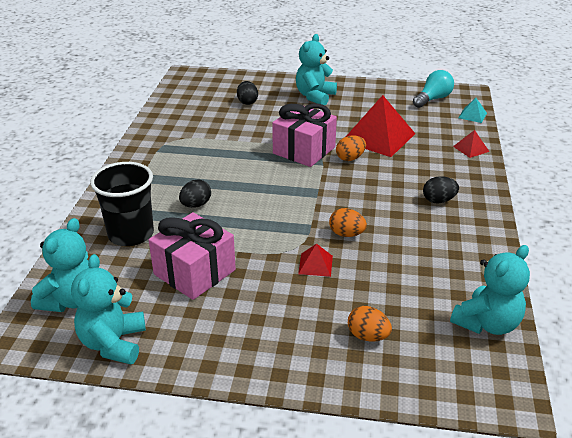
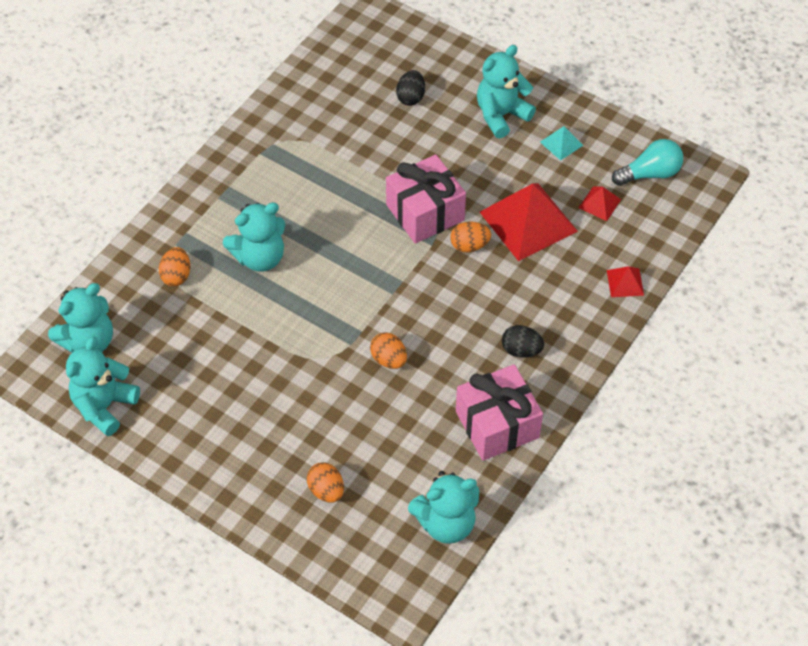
camera: 25 degrees right, 20 degrees up
black cup [90,162,154,246] -> orange egg [159,247,190,286]
pink gift [149,212,236,300] -> pink gift moved to [456,364,543,461]
black egg [179,179,211,208] -> turquoise teddy bear [223,203,285,272]
red pyramid [298,243,333,277] -> red pyramid moved to [578,186,621,221]
turquoise pyramid [459,98,487,123] -> turquoise pyramid moved to [540,126,583,161]

